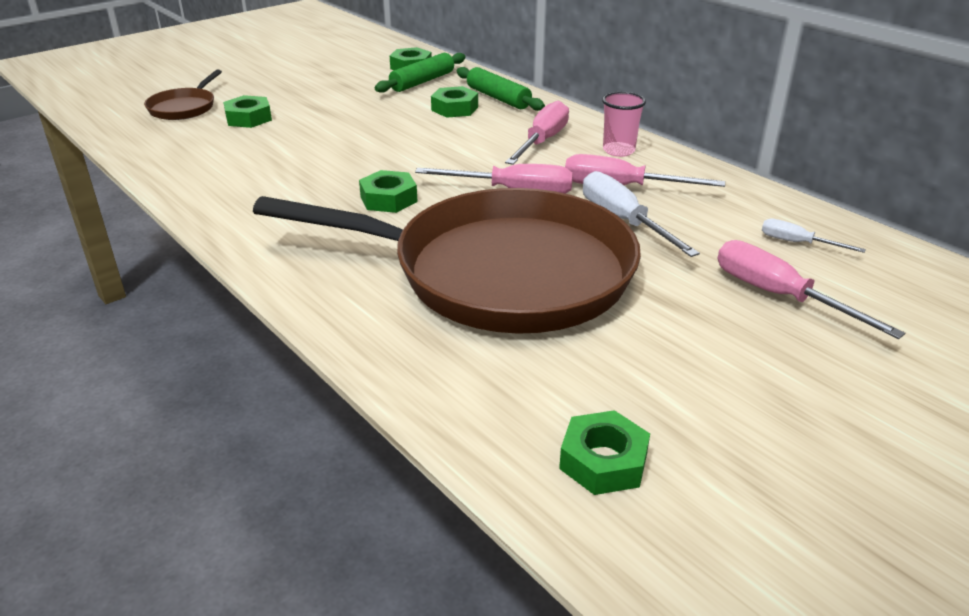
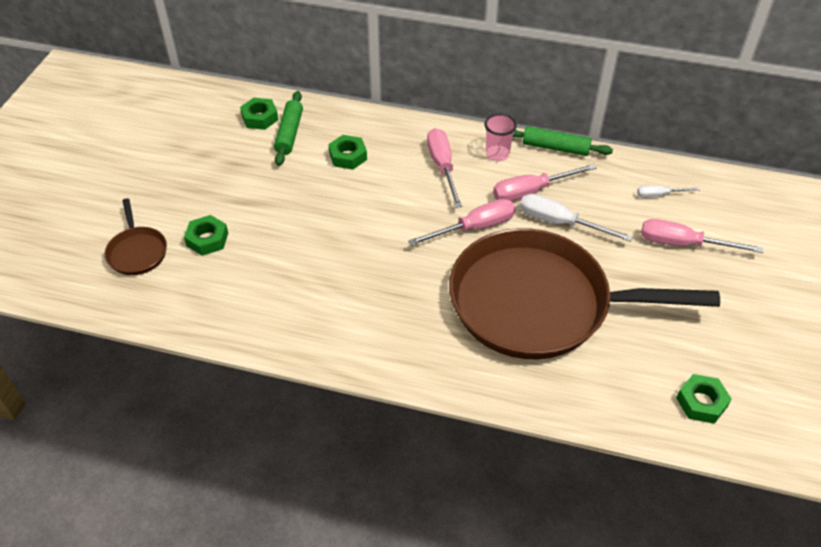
camera: 35 degrees left, 15 degrees up
brown pan [253,188,641,334] -> brown pan turned 150 degrees counterclockwise [449,228,720,359]
green nut [359,170,418,213] -> none
green rolling pin [457,67,545,111] -> green rolling pin moved to [513,126,613,156]

